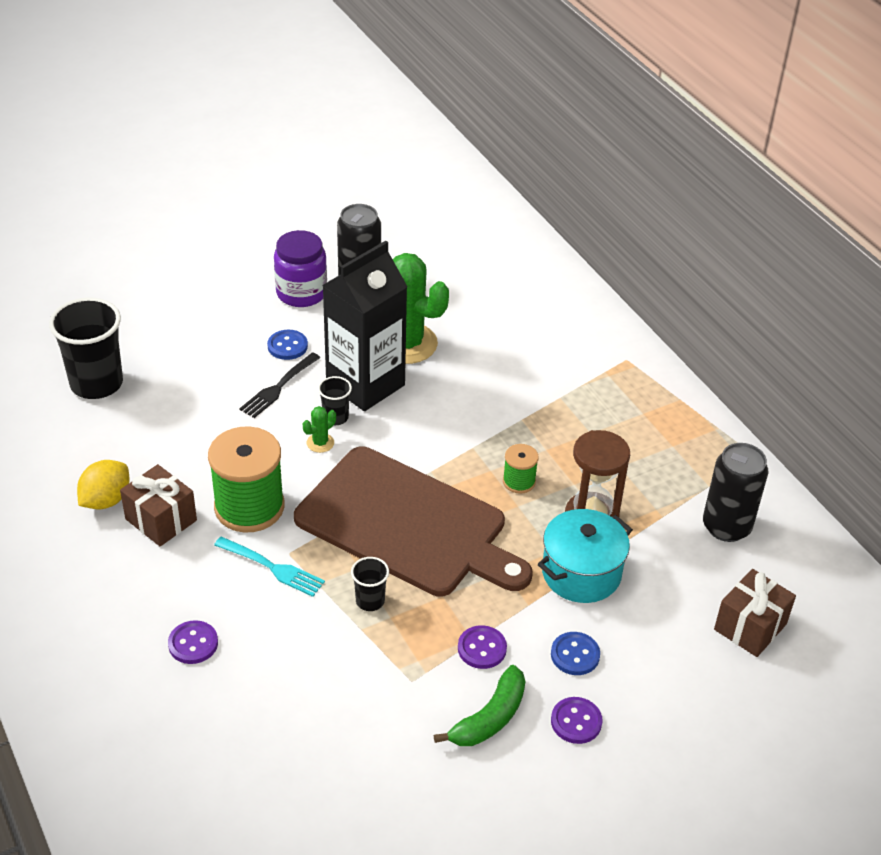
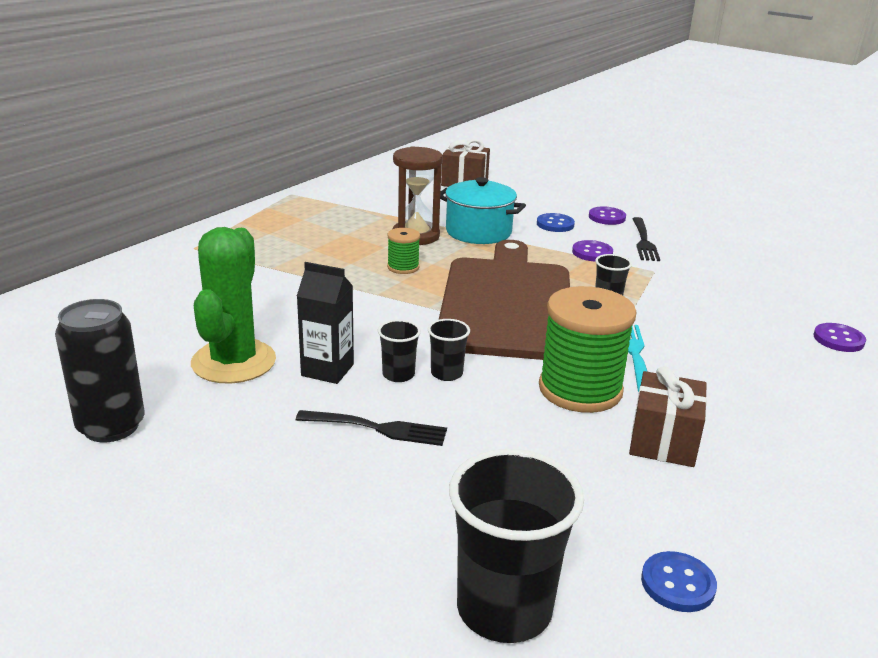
camera: 115 degrees left, 15 degrees down
yellow lemon [77,460,129,509] -> none
purple button [168,620,218,664] -> purple button moved to [814,323,866,352]
blue button [267,330,308,360] -> blue button moved to [641,551,717,612]
purple jar [274,230,327,307] -> none
green cactus [302,406,336,453] -> black cup [428,319,470,381]
black carton [322,241,407,411] -> black carton [297,262,354,384], size x0.55
green banana [434,665,525,746] -> black fork [632,217,660,261]
black can [703,443,768,542] -> none

